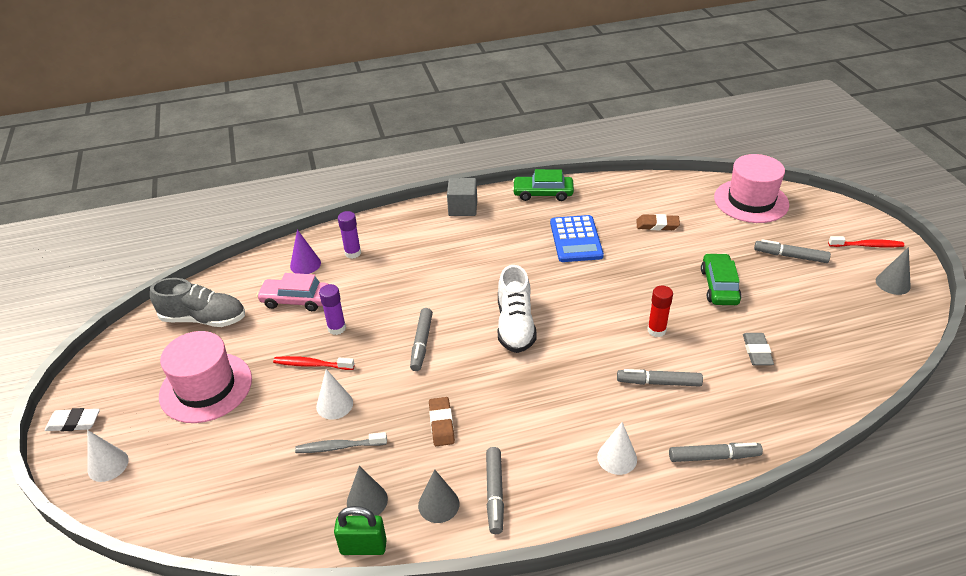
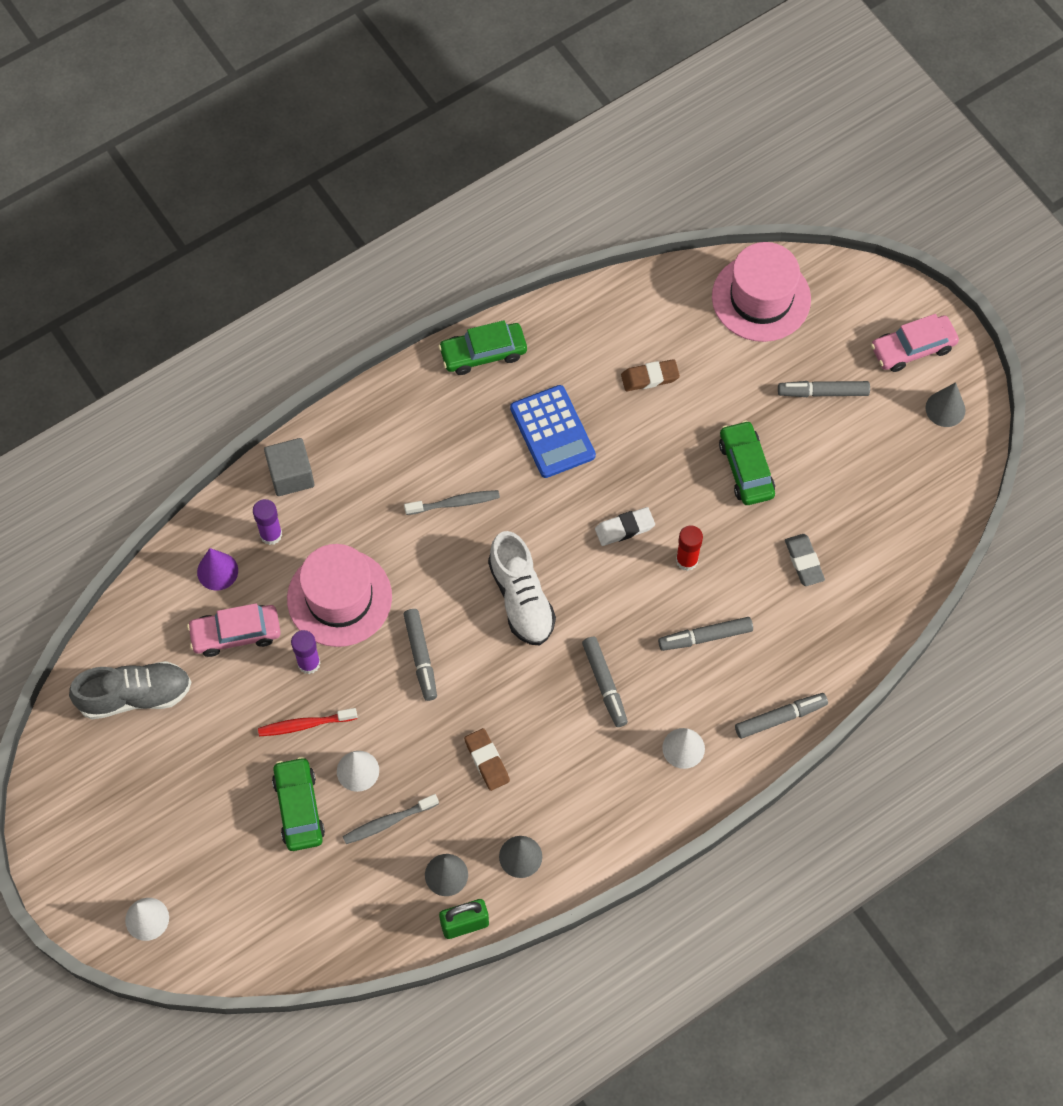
camera: 20 degrees left, 25 degrees up
white eraser [45,408,100,431] -> white eraser moved to [595,507,655,546]
pink hat [159,331,252,423] -> pink hat moved to [287,544,392,647]
grey cube [447,178,477,216] -> grey cube moved to [264,438,315,496]
grey marker [486,447,504,534] -> grey marker moved to [582,637,628,727]
red toothbrush [828,236,904,248] -> pink car [871,314,959,372]
none -> green car [272,757,325,851]
none -> grey toothbrush [404,490,500,515]

